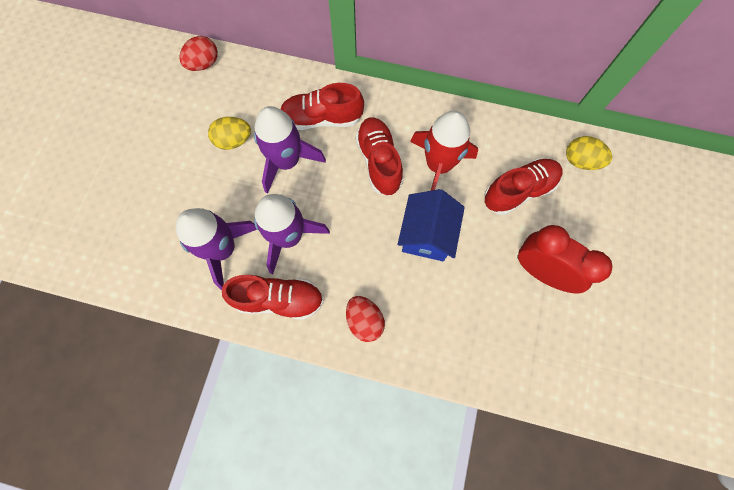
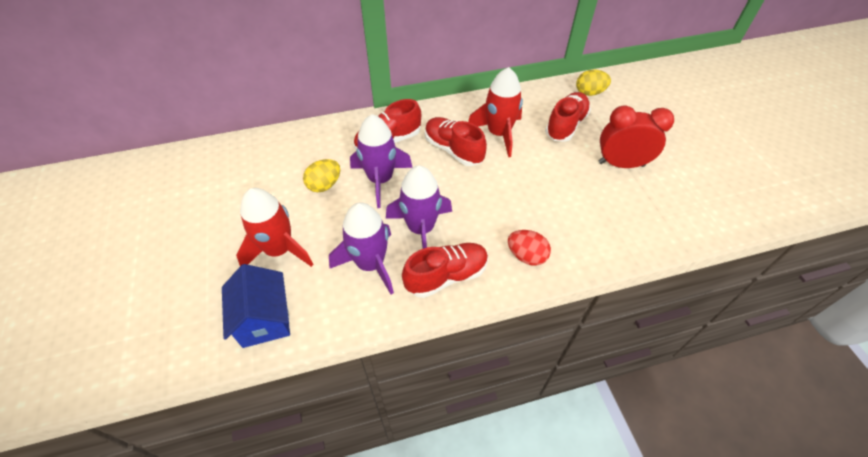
camera: 30 degrees left, 20 degrees down
red egg [179,36,218,71] -> none
blue house [397,189,465,261] -> blue house moved to [222,264,290,348]
none -> red rocket [236,188,313,267]

